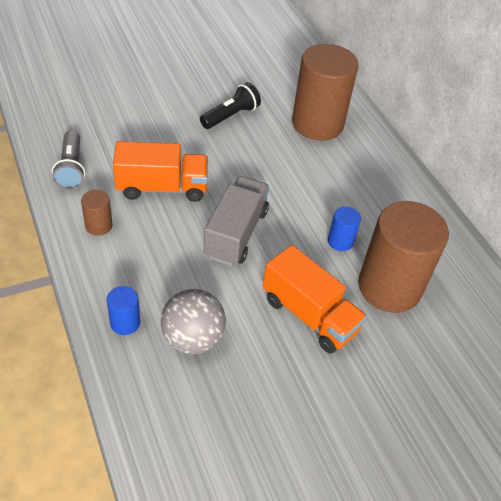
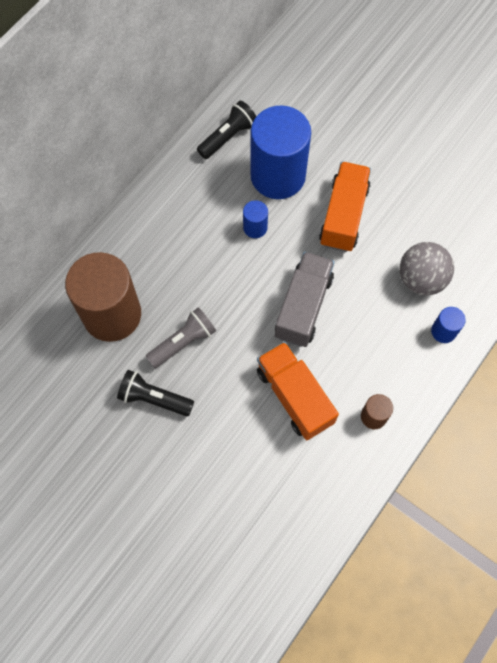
camera: 115 degrees left, 20 degrees up
grey flashlight [52,130,85,190] -> grey flashlight moved to [146,307,216,368]
grey truck [204,176,269,266] -> grey truck turned 120 degrees clockwise [275,252,334,347]
brown cylinder [358,201,449,313] -> blue cylinder [250,106,311,199]
none -> black flashlight [197,101,256,159]

